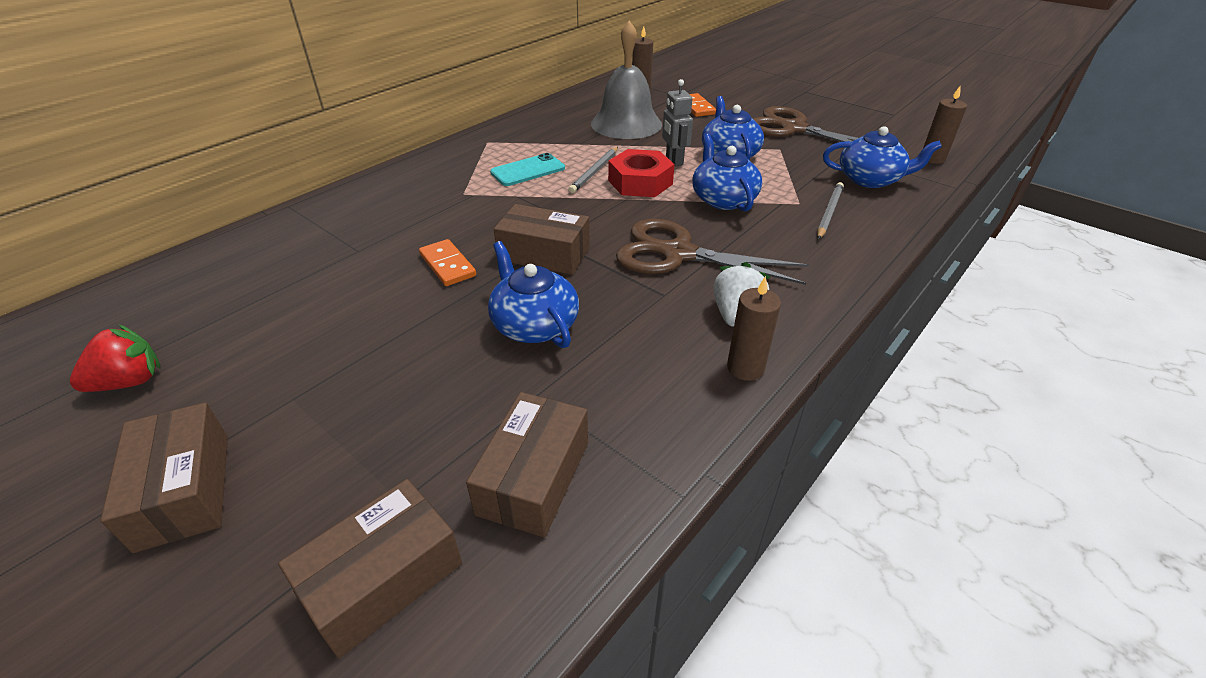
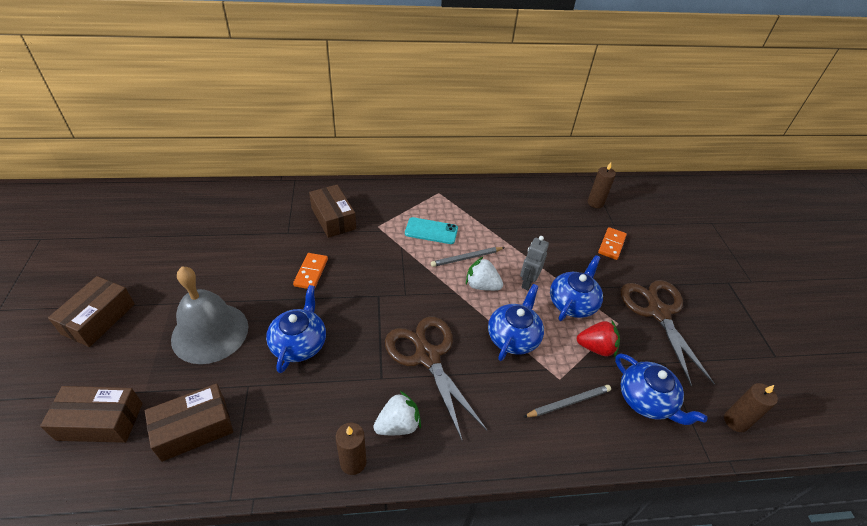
camera: 40 degrees right, 5 degrees up
red strawberry [70,325,161,392] -> red strawberry moved to [577,321,620,358]
brown box [494,204,590,275] -> brown box moved to [309,185,356,238]
grey bell [591,21,662,139] -> grey bell moved to [171,266,248,364]
red nut [608,149,675,197] -> white strawberry [466,256,503,291]

